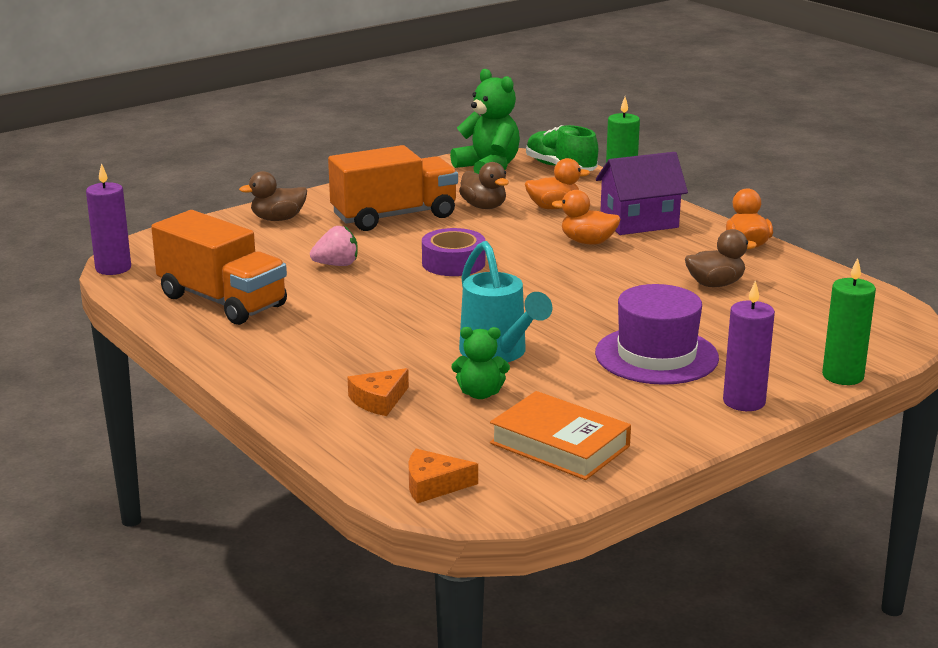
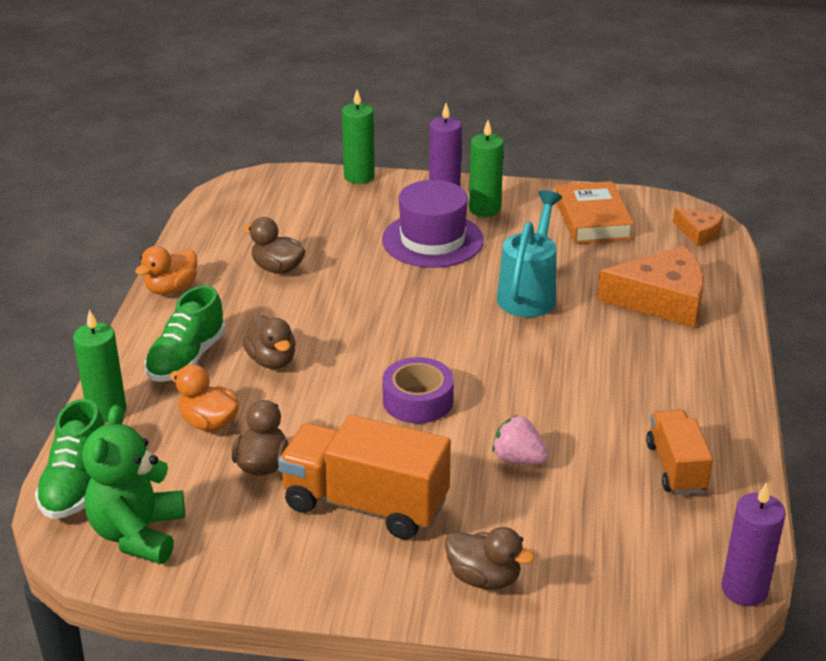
camera: 135 degrees left, 10 degrees up
orange truck [151,210,287,325] -> orange truck [646,410,713,495], size x0.61
orange cheese [348,368,409,416] -> orange cheese [597,246,704,328], size x1.93
green teddy bear [452,327,510,399] -> none
orange duck [552,190,621,244] -> brown duck [243,315,296,369]
purple house [596,152,688,235] -> green shoe [144,285,226,382]
none -> green candle [469,120,504,217]

